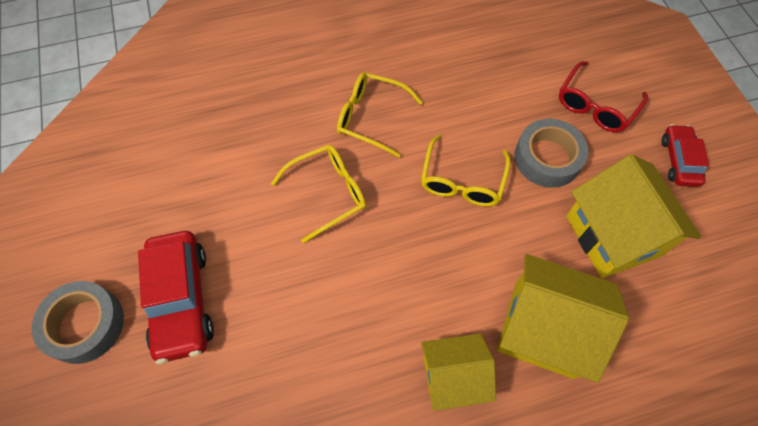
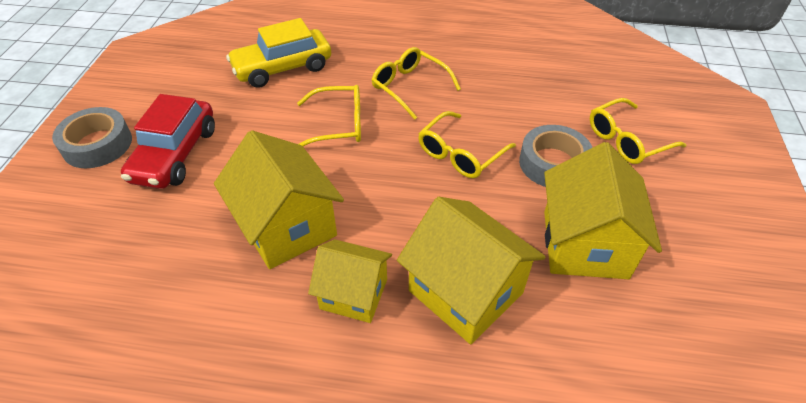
camera: 25 degrees right, 15 degrees down
red glasses [559,61,648,132] -> yellow glasses [590,98,687,164]
red car [661,124,709,187] -> none
none -> yellow house [214,130,344,269]
none -> yellow car [226,18,331,88]

